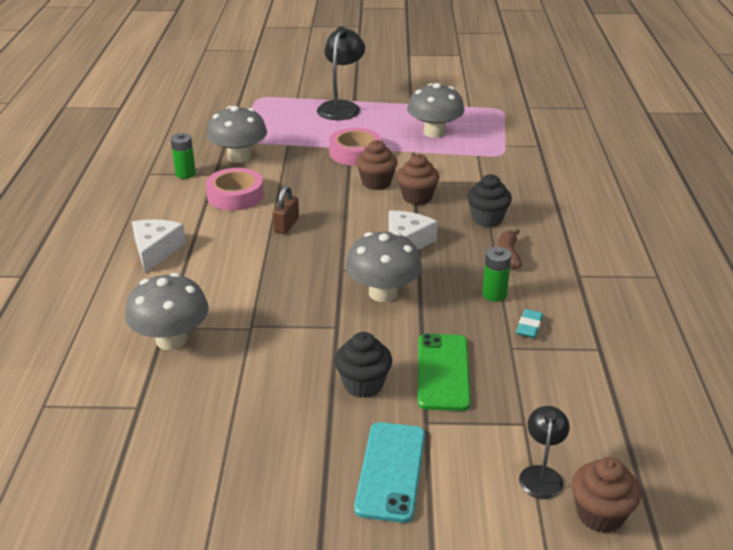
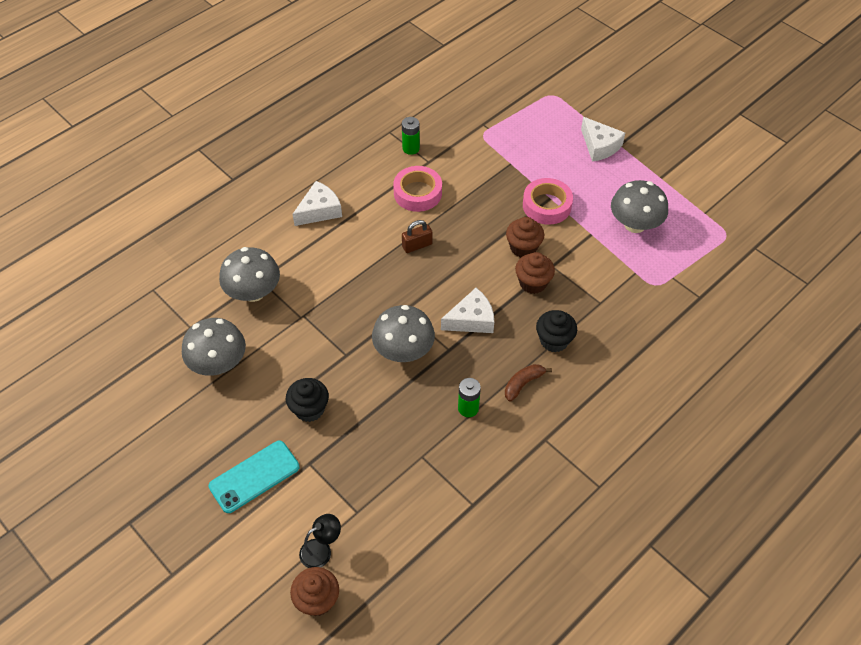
camera: 45 degrees right, 20 degrees up
grey mushroom [207,106,267,163] -> grey mushroom moved to [182,318,246,376]
black lamp [317,26,365,120] -> white cheese [581,117,625,162]
green phone [418,334,471,411] -> none
turquoise eraser [516,309,543,338] -> none

